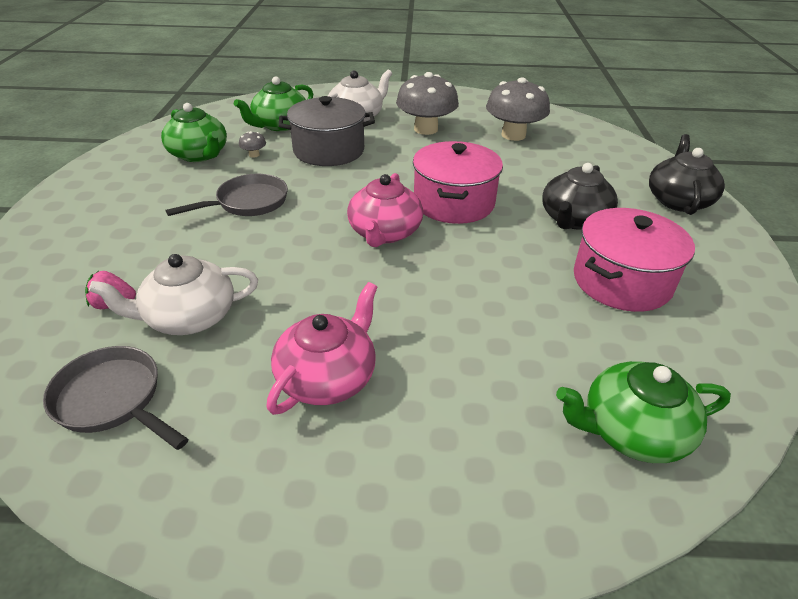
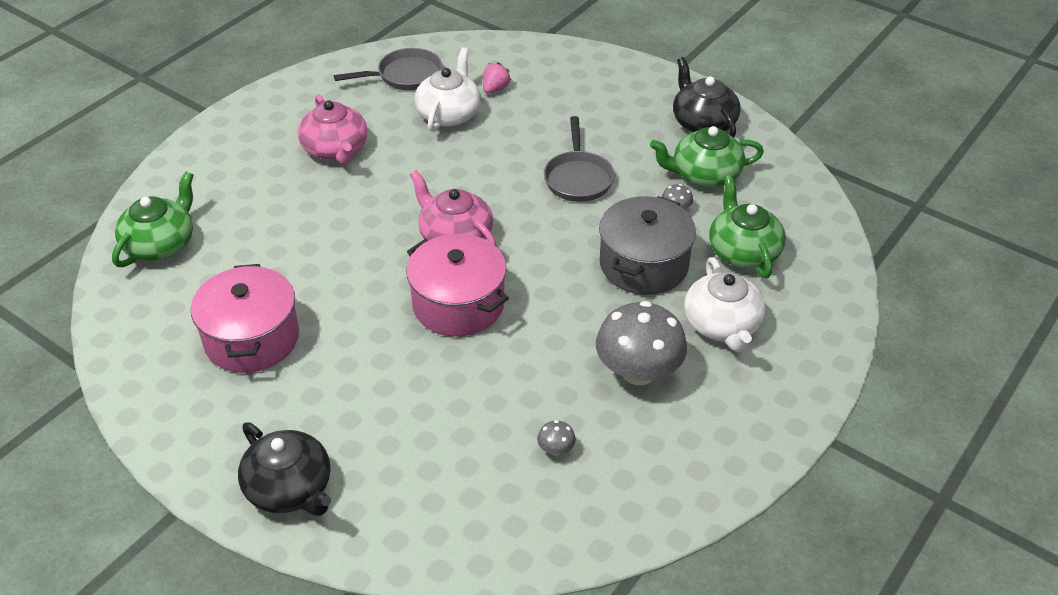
camera: 125 degrees right, 5 degrees up
grey mushroom [486,77,550,141] -> grey mushroom [537,420,576,456], size x0.40
black teapot [542,163,618,230] -> black teapot moved to [673,57,740,138]

